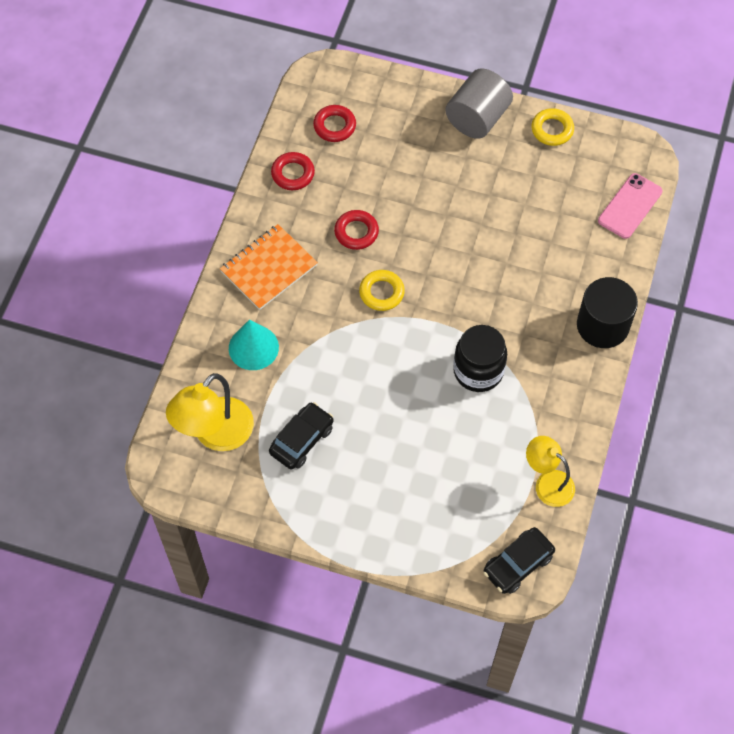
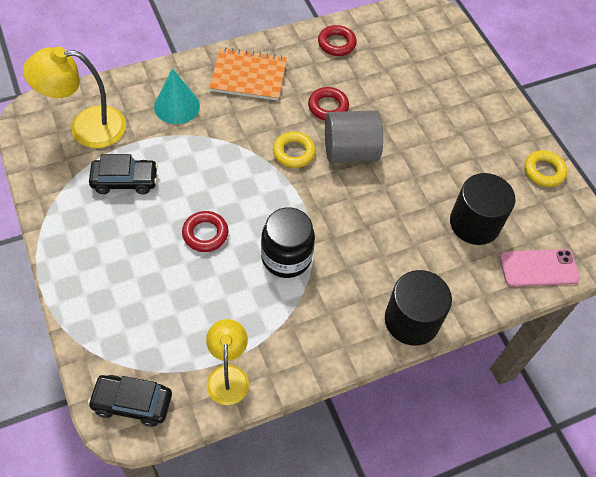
camera: 45 degrees right, 5 degrees down
red ring [313,105,356,142] -> red ring moved to [182,211,228,252]
grey cylinder [445,68,513,139] -> grey cylinder moved to [325,110,383,163]
none -> black cylinder [450,173,516,245]

